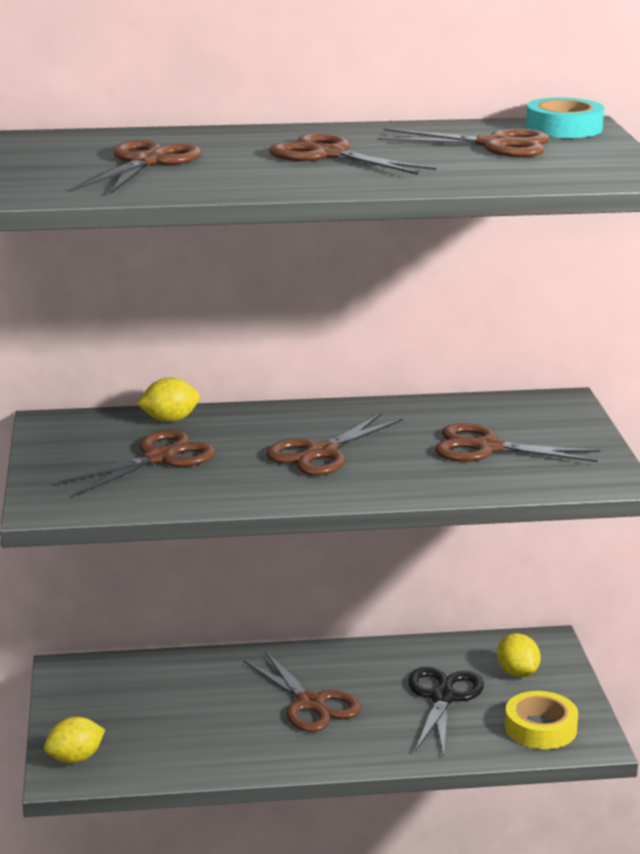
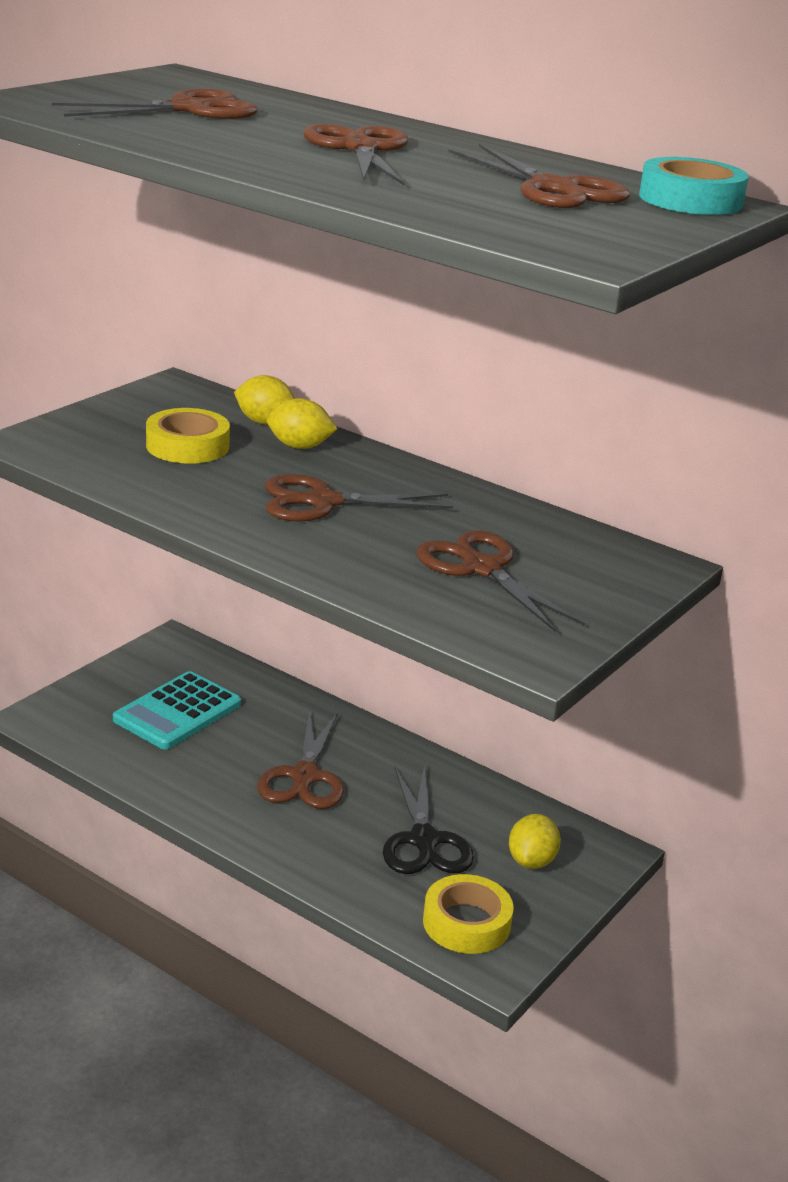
camera: 40 degrees right, 5 degrees up
yellow lemon [44,717,105,764] -> yellow lemon moved to [267,398,337,449]
brown scissors [58,430,216,495] -> yellow tape [146,408,230,464]
black scissors [408,667,484,756] -> black scissors turned 120 degrees clockwise [383,764,474,874]
none -> turquoise calculator [113,671,241,749]

